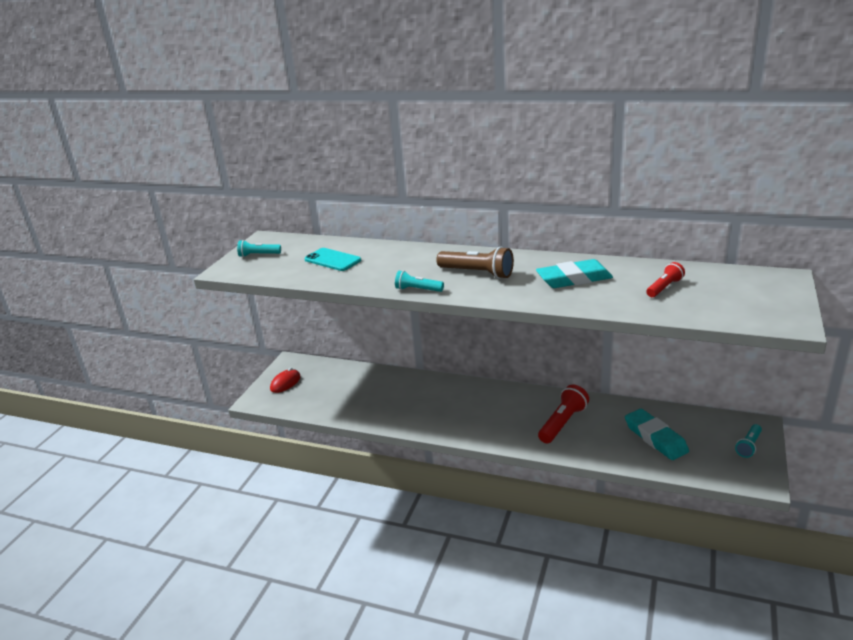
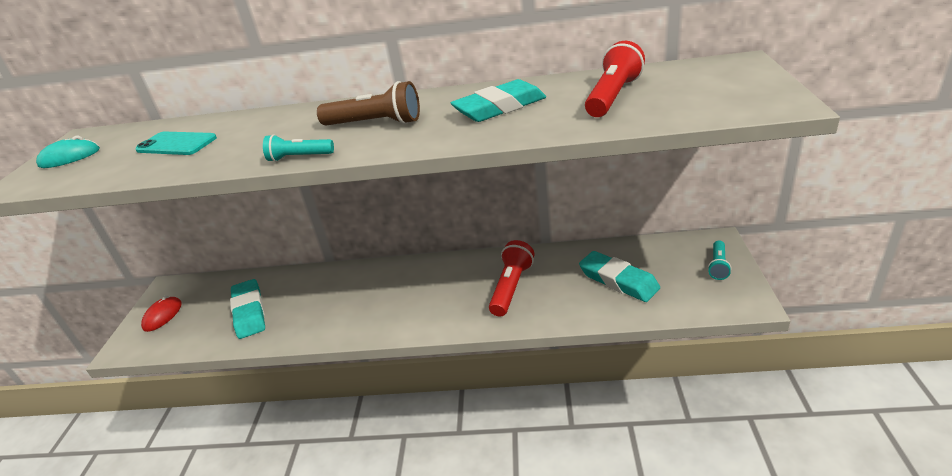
camera: 15 degrees left, 5 degrees up
turquoise flashlight [237,240,281,257] -> turquoise mouse [36,136,100,168]
red flashlight [646,262,685,297] -> red flashlight [585,41,645,117], size x1.65
none -> turquoise eraser [230,279,265,339]

